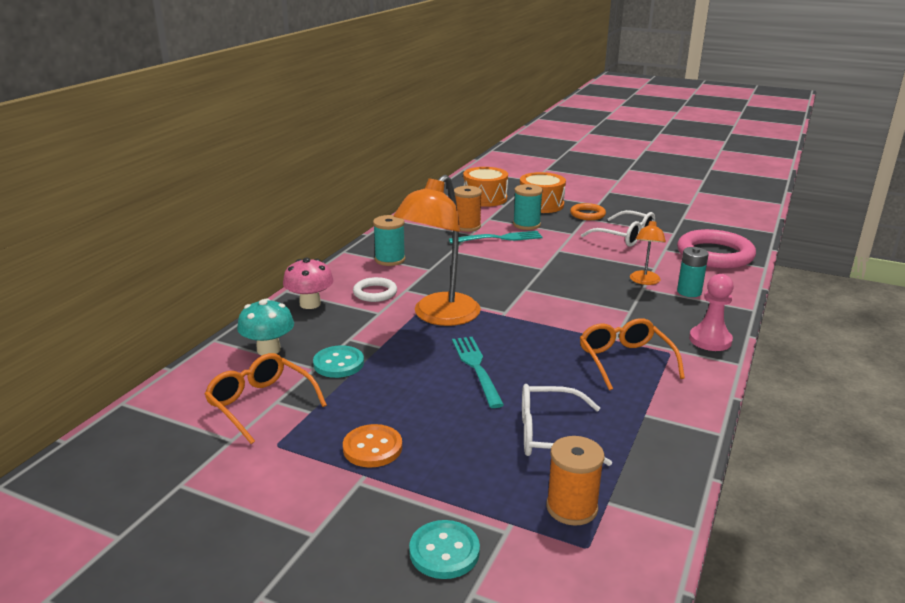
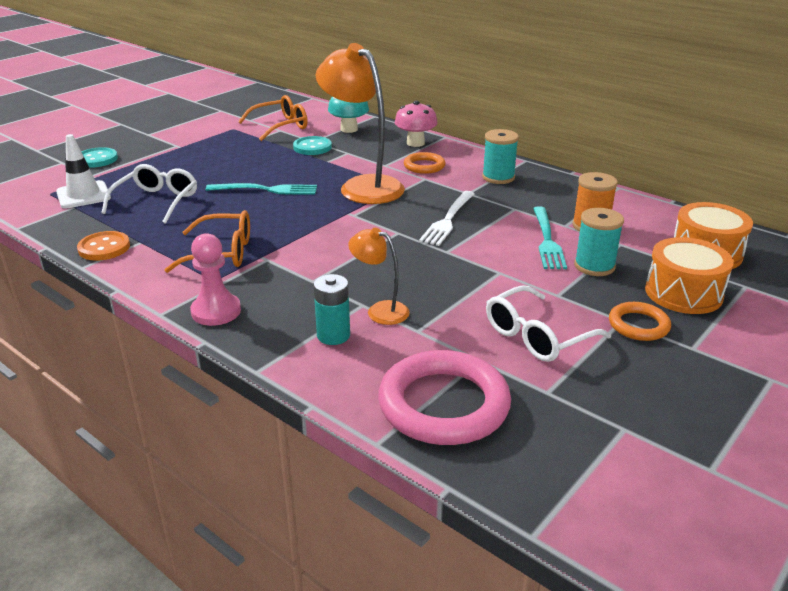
camera: 105 degrees right, 5 degrees up
orange button [343,424,402,468] -> orange button moved to [77,231,130,261]
white ring [353,277,397,302] -> orange ring [404,152,446,174]
orange spool [546,436,604,526] -> white traffic cone [56,134,111,208]
none -> white fork [419,191,475,246]

